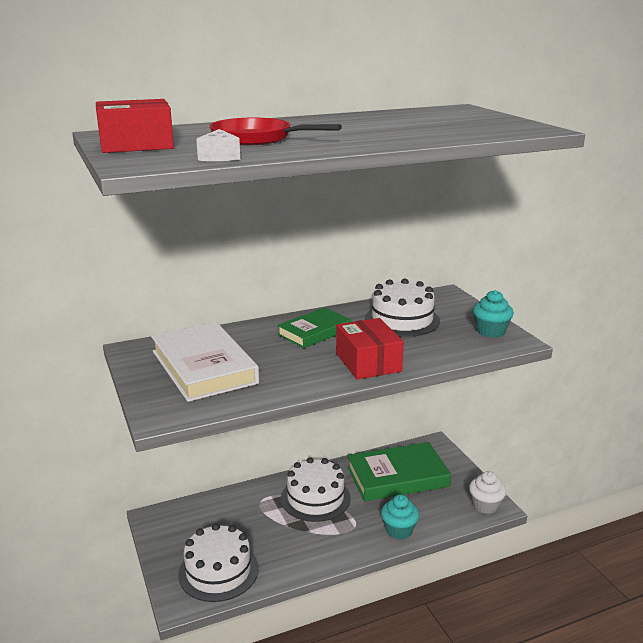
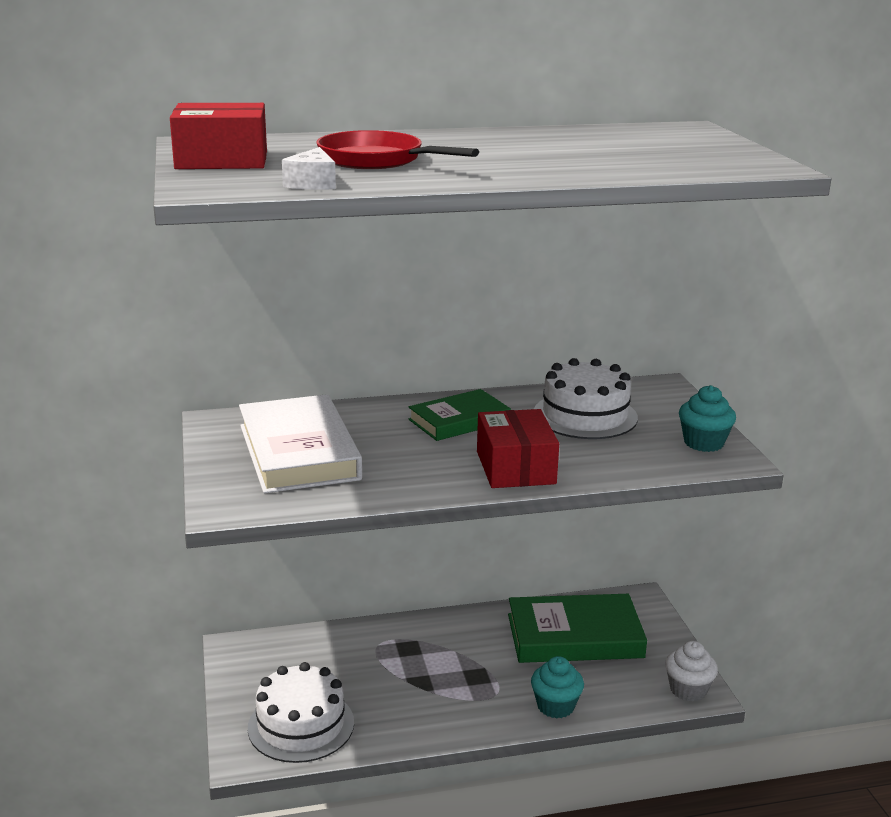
camera: 10 degrees right, 0 degrees up
white cake [281,457,351,522] -> none

